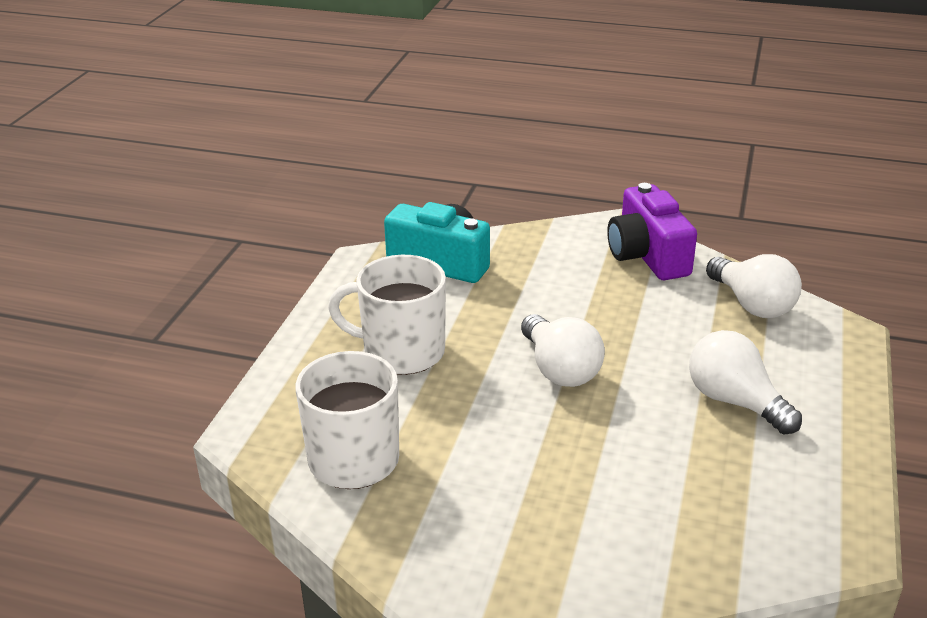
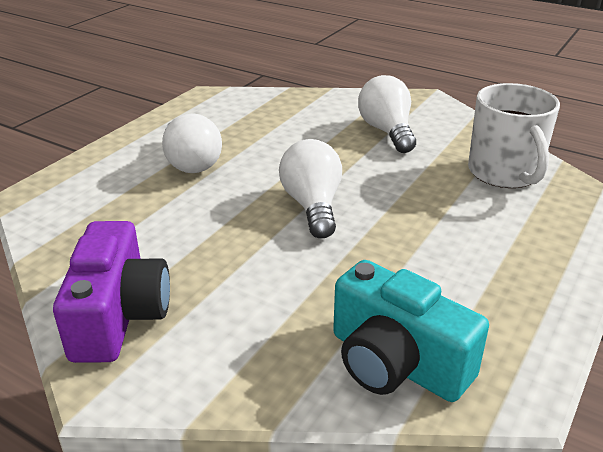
camera: 165 degrees left, 0 degrees up
white mug [328,255,446,375] -> none
white light bulb [706,254,802,318] -> white light bulb moved to [358,75,416,153]

